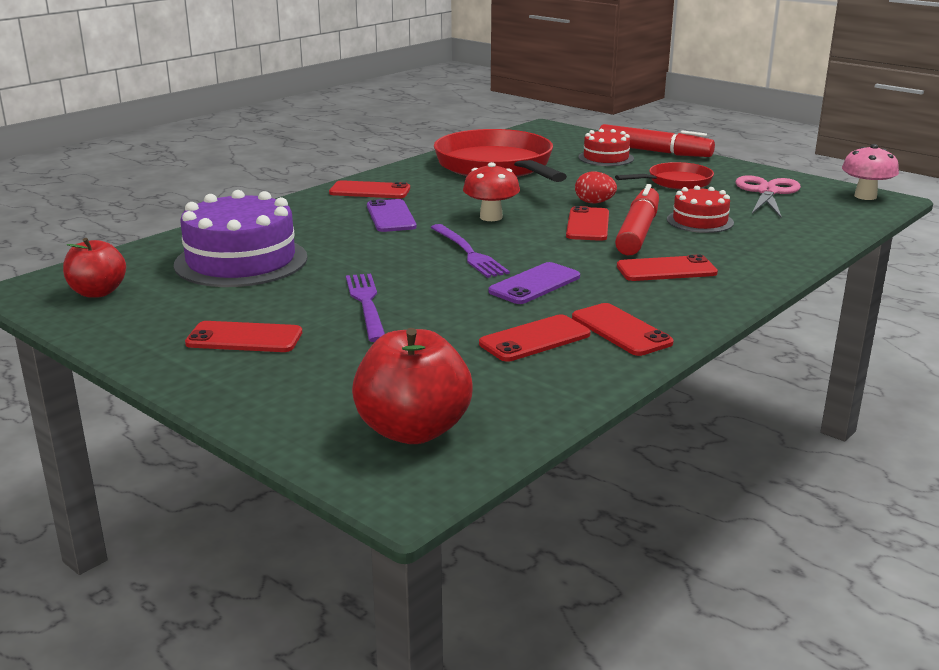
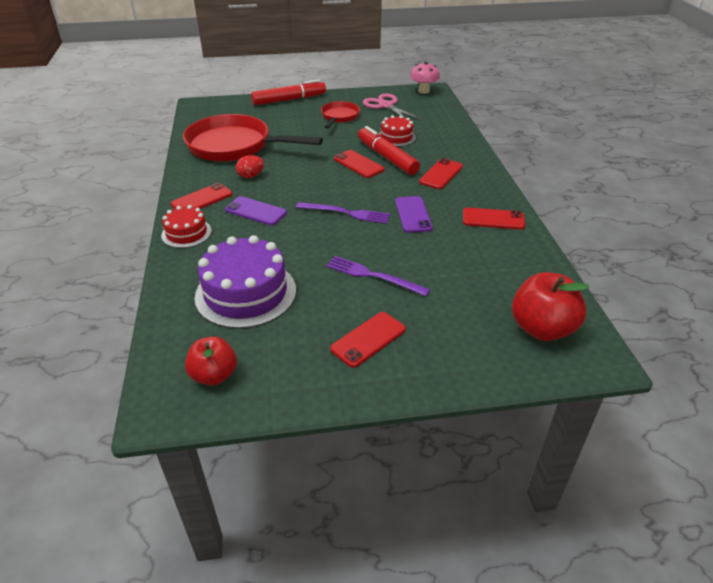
camera: 50 degrees left, 15 degrees up
red mushroom [463,162,520,221] -> none
red phone [479,314,591,362] -> none
red egg [575,171,617,203] -> red egg moved to [236,155,264,178]
red cake [579,129,634,166] -> red cake moved to [161,205,212,248]

